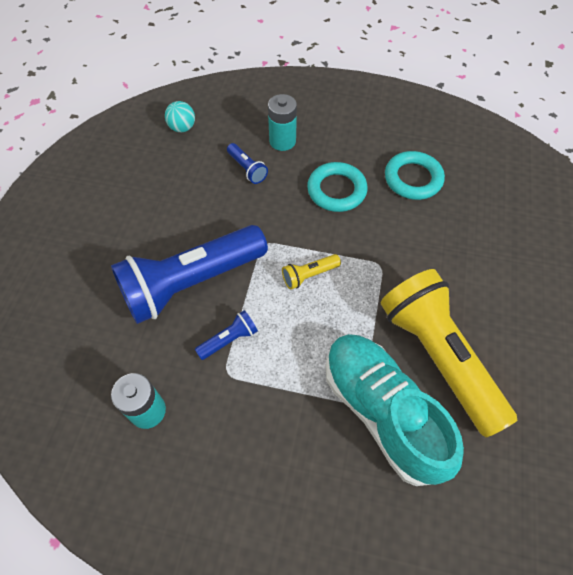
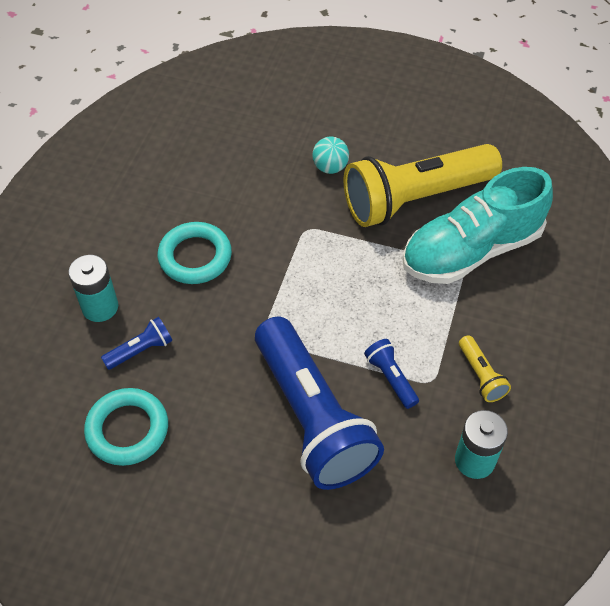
camera: 85 degrees left, 5 degrees down
turquoise ball [165,101,195,132] -> turquoise ball moved to [312,137,349,174]
yellow flashlight [282,254,341,290] -> yellow flashlight moved to [459,335,511,402]
turquoise ring [385,151,445,200] -> turquoise ring moved to [84,388,168,466]

